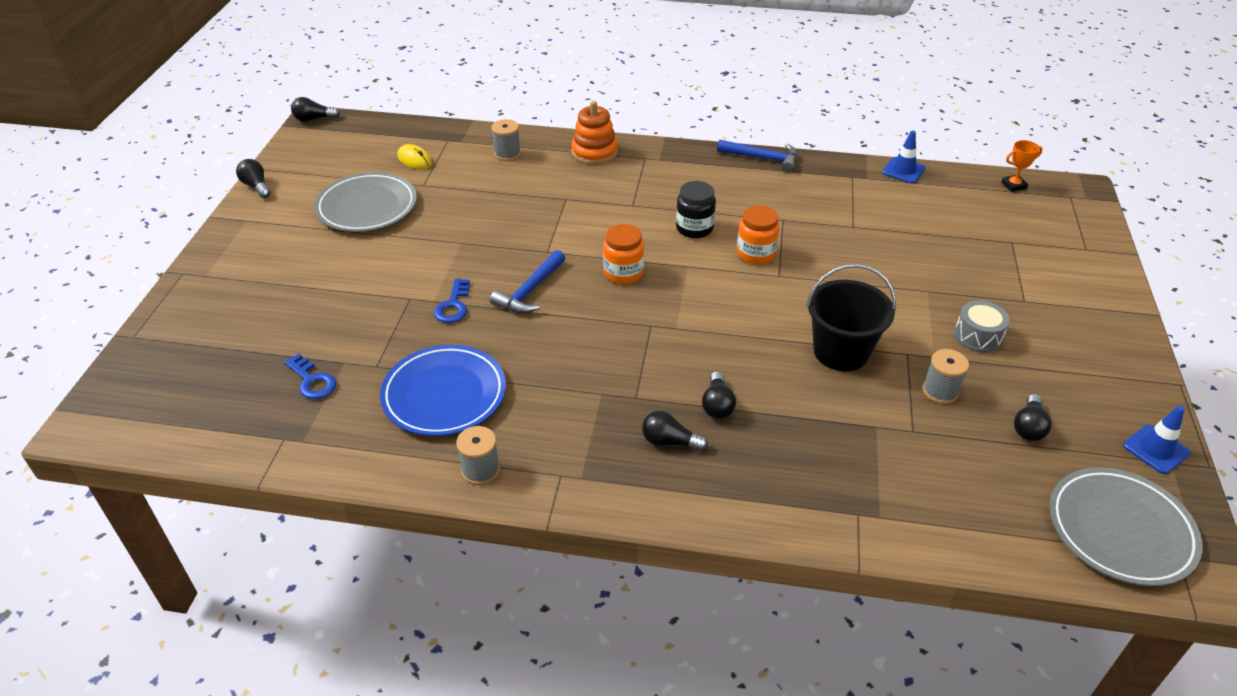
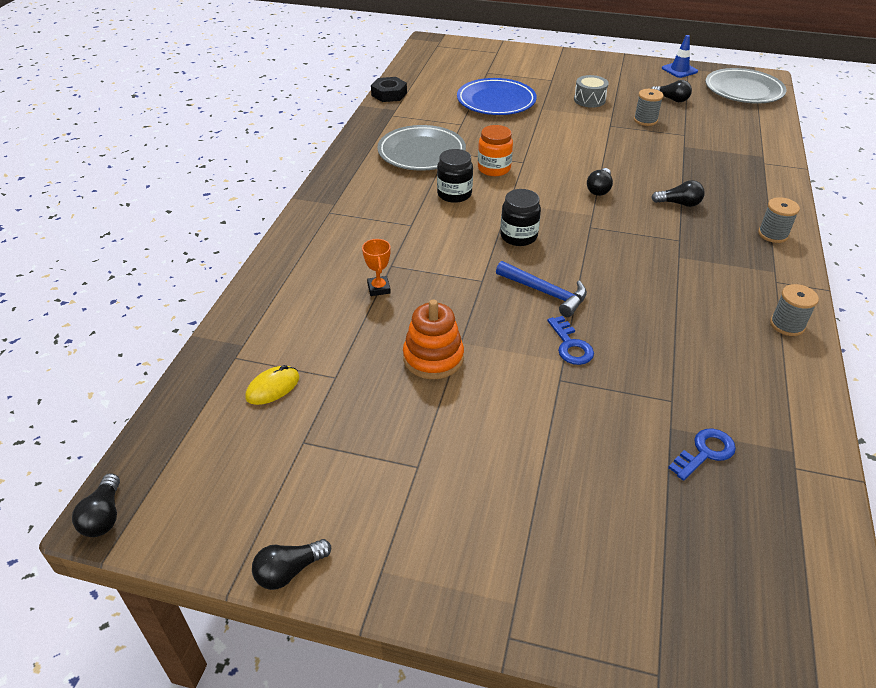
camera: 85 degrees left, 0 degrees up
grey plate [314,172,417,232] -> grey plate moved to [377,125,466,171]
blue plate [380,345,506,436] -> blue plate moved to [457,78,537,115]
blue key [434,278,470,323] -> blue key turned 60 degrees clockwise [547,316,594,365]
grey spool [491,119,521,161] -> grey spool moved to [758,197,800,243]
orange stacking toy [571,101,618,165] -> orange stacking toy moved to [403,299,464,379]
orange jar [603,224,644,284] -> black jar [500,189,541,246]
black light bulb [642,411,708,451] -> black light bulb moved to [587,168,613,196]
blue hammer [717,139,797,173] -> none
black bucket [806,264,896,371] -> none
blue traffic cone [882,130,926,184] -> black nut [371,77,407,102]
orange trophy [1001,140,1042,192] -> orange trophy moved to [362,239,391,296]

